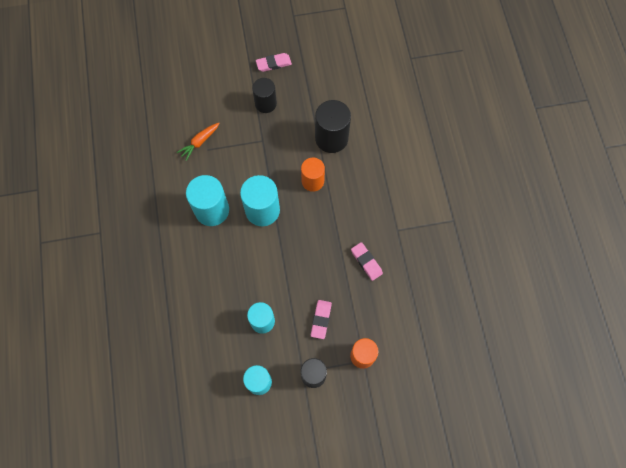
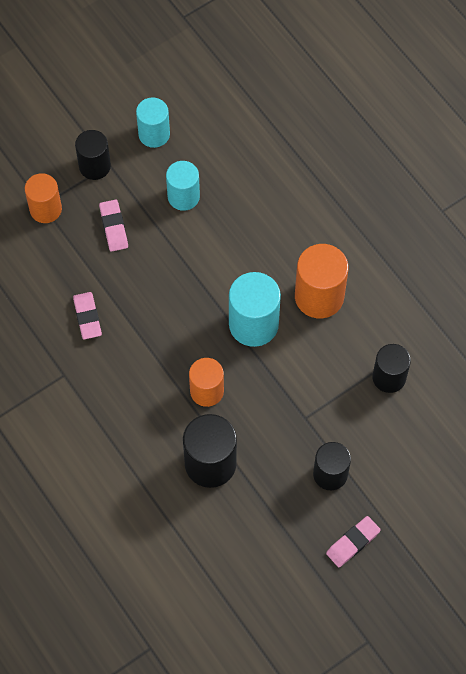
camera: 155 degrees right, 5 degrees down
orange carrot [177,123,220,161] -> black cylinder [372,344,411,393]
turquoise cylinder [186,175,229,226] -> orange cylinder [295,244,349,319]
pink eraser [351,242,383,281] -> pink eraser turned 45 degrees clockwise [73,292,102,339]

